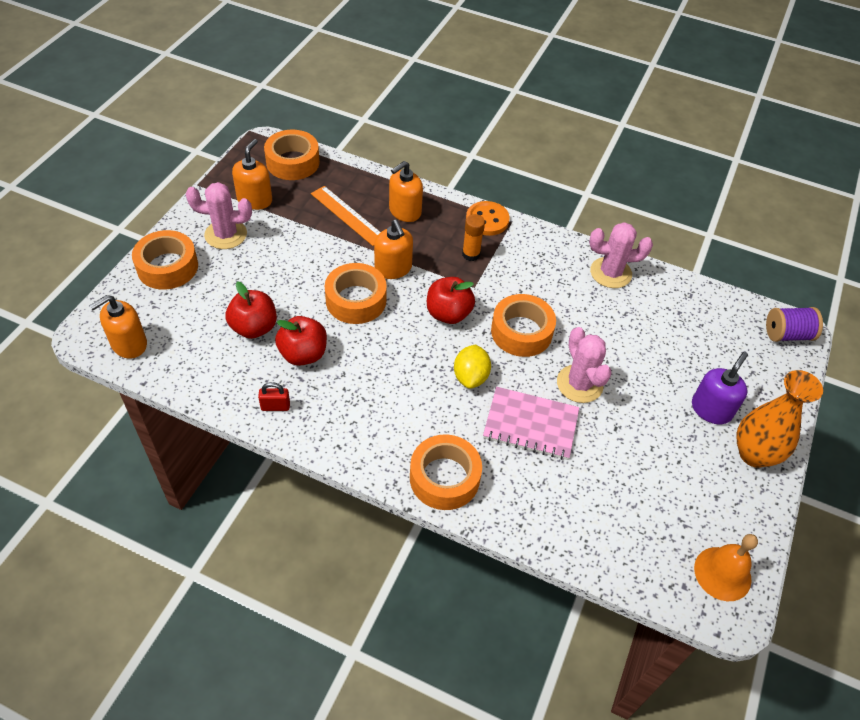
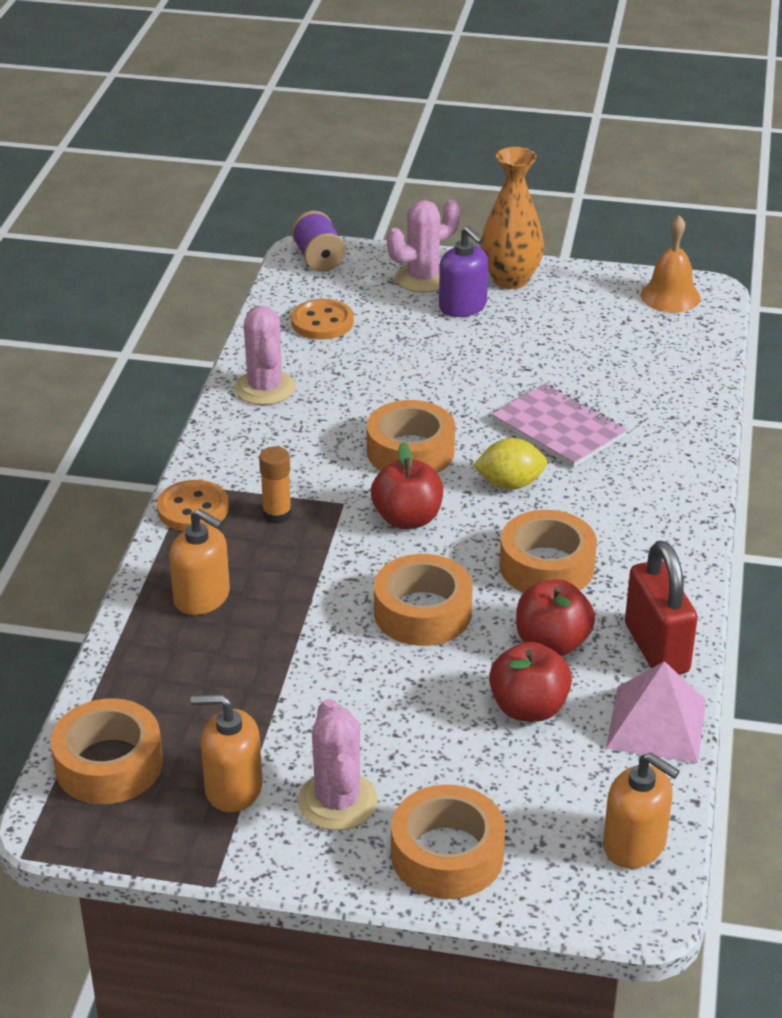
camera: 100 degrees left, 15 degrees down
red padlock [258,382,290,411] -> red padlock [625,541,698,675], size x2.14
orange ruler [311,186,381,246] -> none
orange soap dispenser [374,220,413,279] -> none
orange tape [410,435,482,510] -> orange tape moved to [499,510,597,593]
pink notebook [483,387,579,460] -> pink notebook turned 45 degrees counterclockwise [492,384,627,468]
pink cactus [557,327,612,403] -> pink cactus moved to [387,200,460,293]
purple soap dispenser [692,352,748,424] -> purple soap dispenser turned 150 degrees counterclockwise [439,226,488,317]
none -> orange button [291,299,353,340]
none -> pink pyramid [606,661,706,763]

